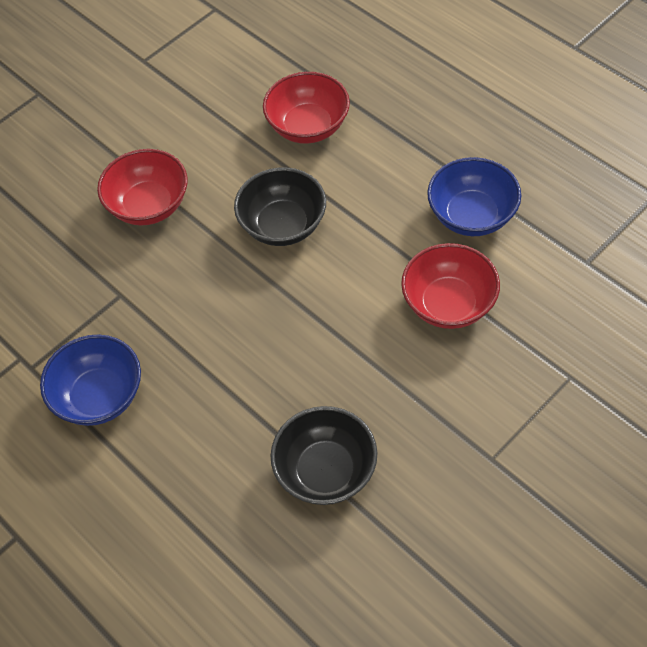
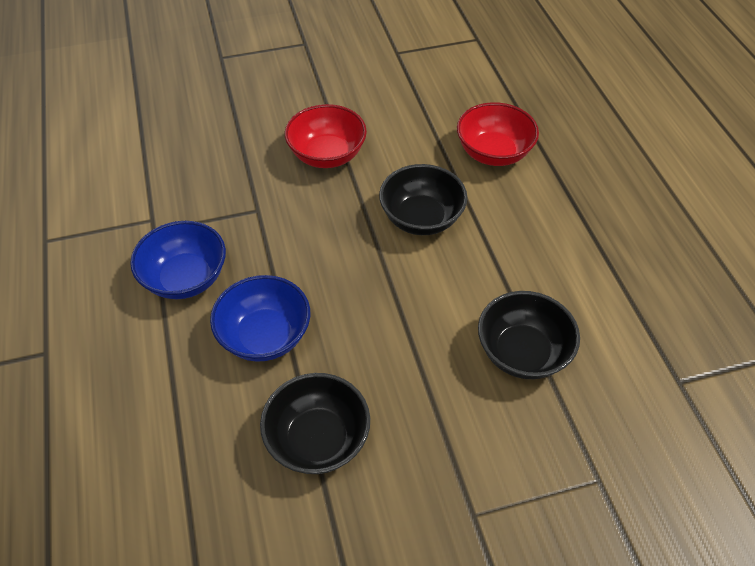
camera: 25 degrees right, 5 degrees down
red bowl [401,243,500,329] -> black bowl [478,291,580,379]
blue bowl [427,157,521,236] -> blue bowl moved to [210,275,310,362]

